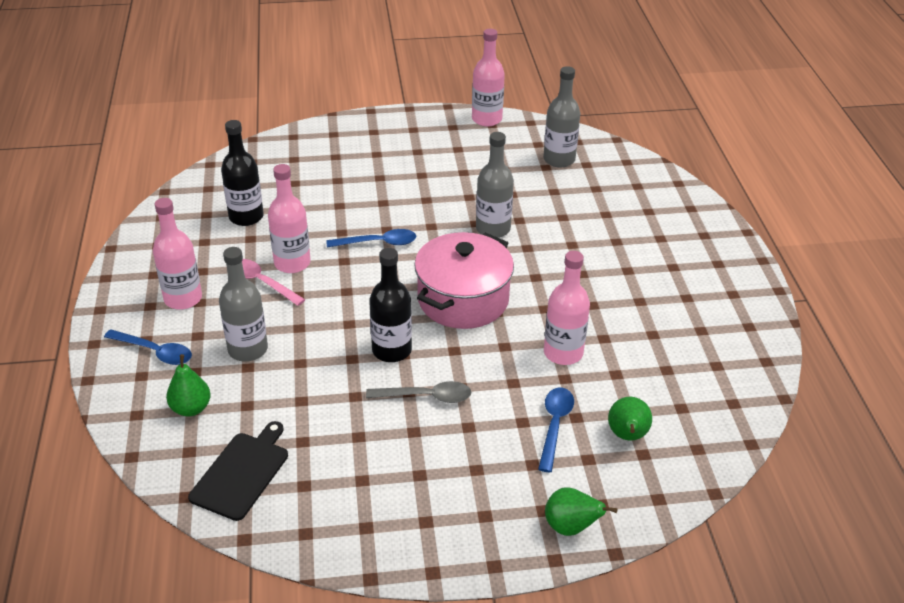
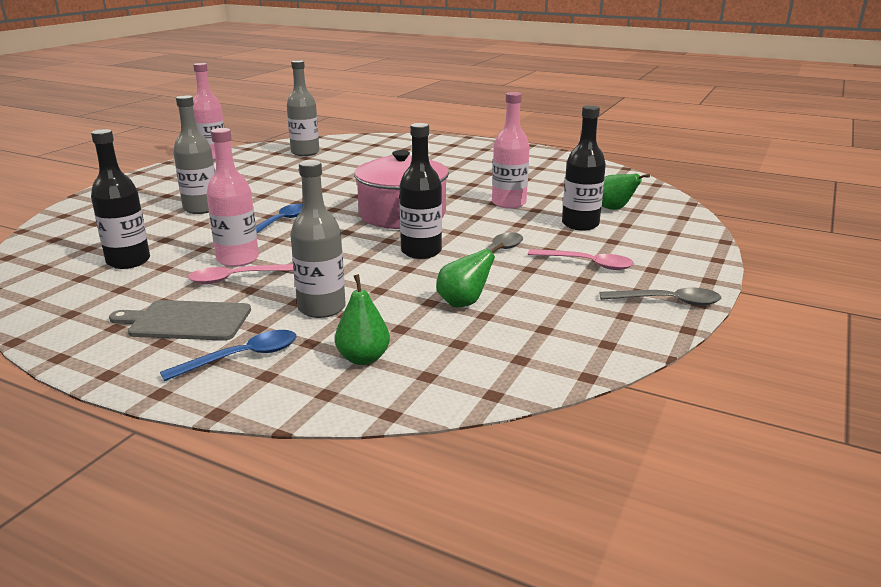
camera: 55 degrees left, 15 degrees down
pink bottle [153,198,202,310] -> grey cutting board [109,300,251,341]
black cutting board [188,421,288,521] -> none
grey bottle [476,132,514,238] -> grey bottle moved to [173,95,215,214]
blue spoon [538,387,574,472] -> black bottle [562,105,606,231]
green pear [545,487,618,536] -> green pear moved to [436,243,504,307]
none -> pink spoon [527,249,634,270]
none -> grey spoon [599,288,721,306]

